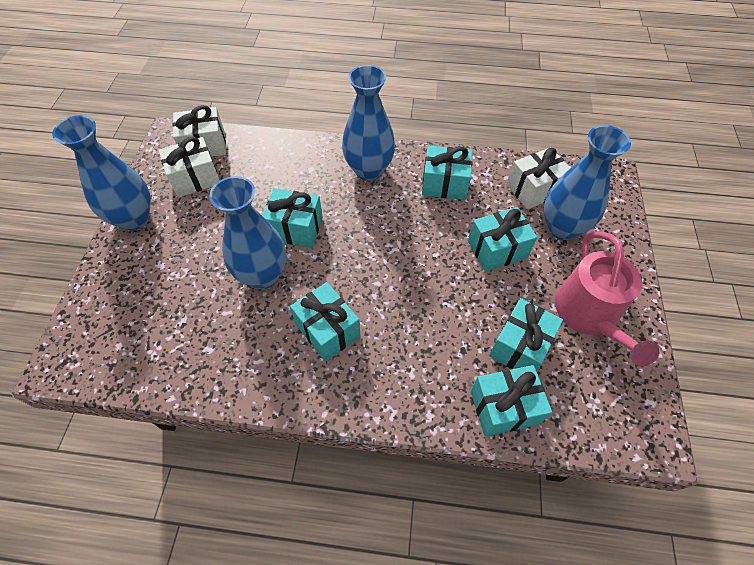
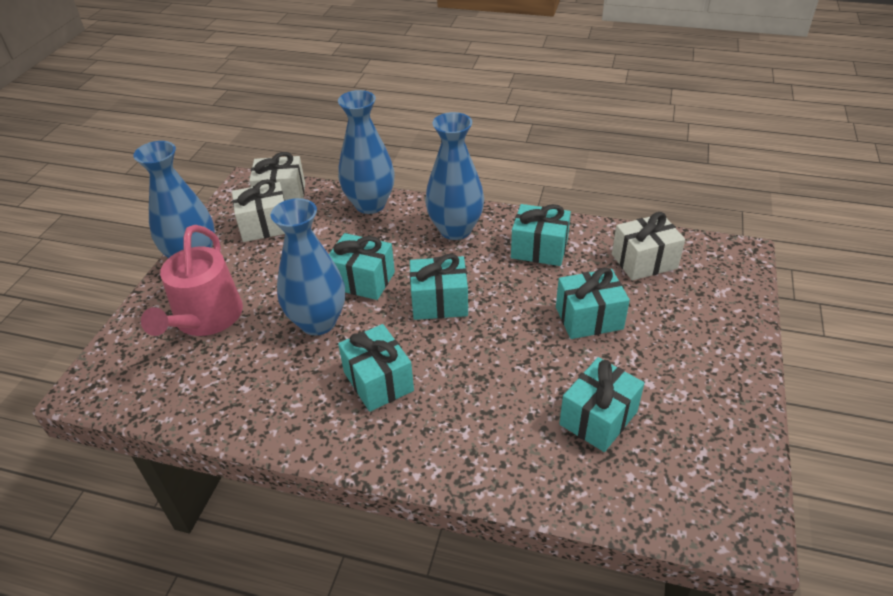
camera: 10 degrees right, 15 degrees down
turquoise gift [471,365,552,437] -> turquoise gift moved to [410,254,468,320]
blue vase [544,125,631,240] -> blue vase moved to [338,90,395,214]
pink watering can [555,231,659,367] -> pink watering can moved to [141,225,243,336]

